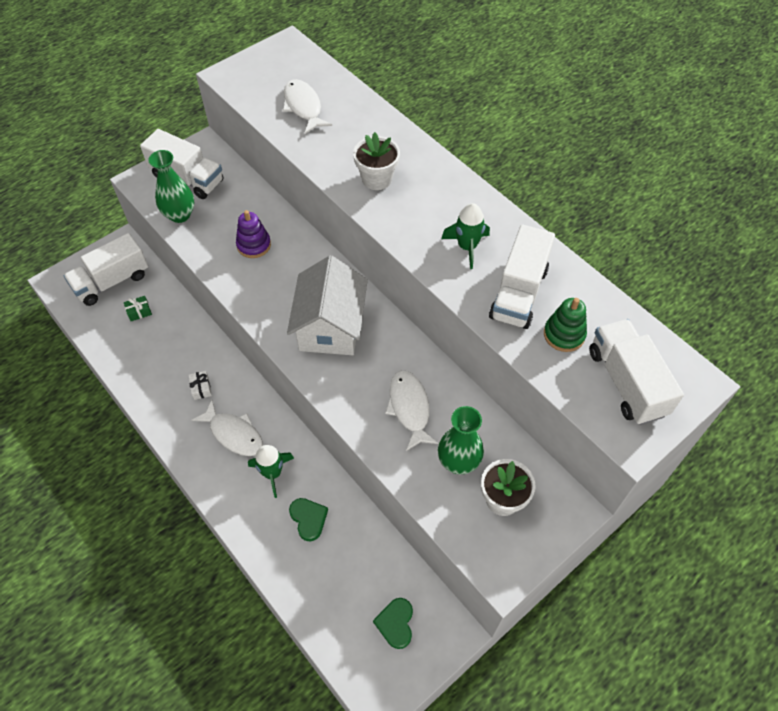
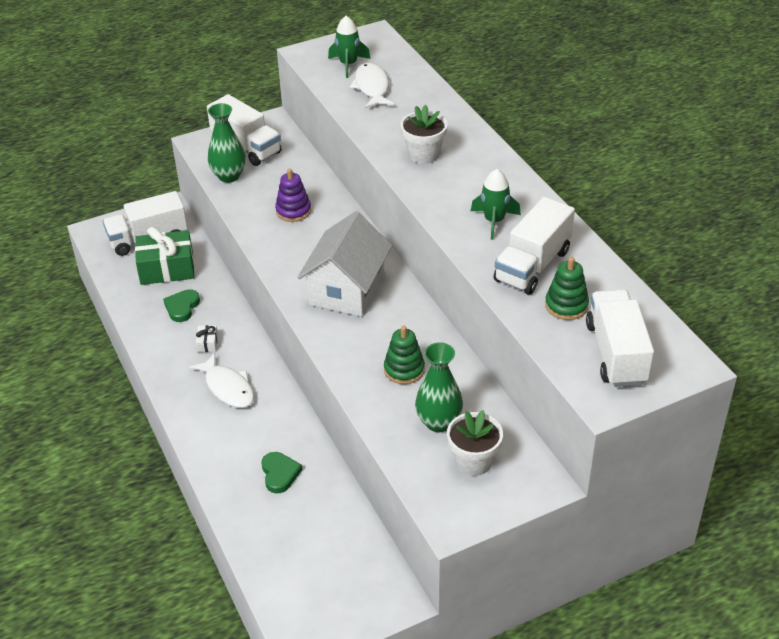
camera: 15 degrees right, 15 degrees down
green gift [124,296,152,321] -> green gift [135,227,195,285], size x2.35
green rocket [248,445,294,498] -> green rocket moved to [328,16,371,78]
green heart [373,598,413,649] -> green heart moved to [163,289,200,322]
white fish [385,371,439,451] -> green stacking toy [384,326,425,384]

